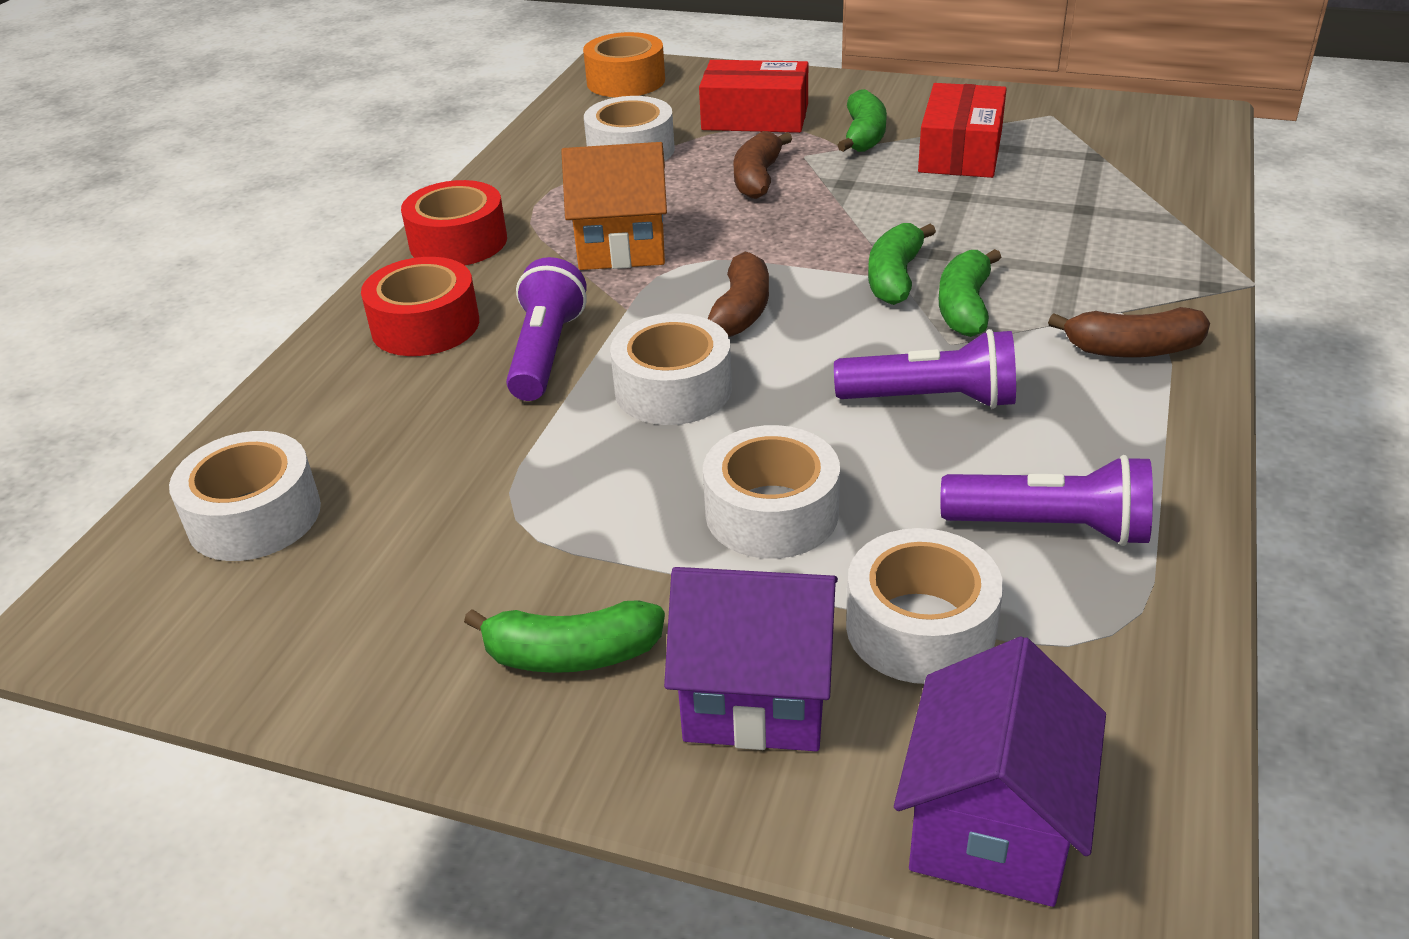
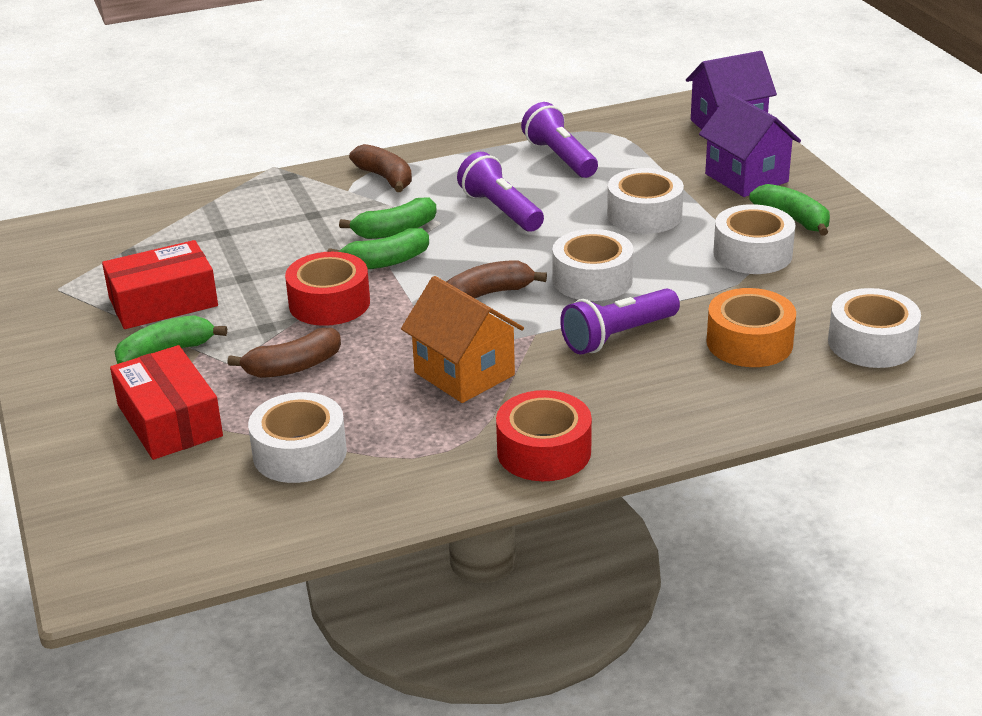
camera: 130 degrees left, 5 degrees down
red tape [361,257,479,356] -> red tape moved to [285,252,370,326]
orange tape [583,32,665,97] -> orange tape moved to [707,288,796,367]
white tape [846,528,1003,684] -> white tape moved to [713,204,795,274]

